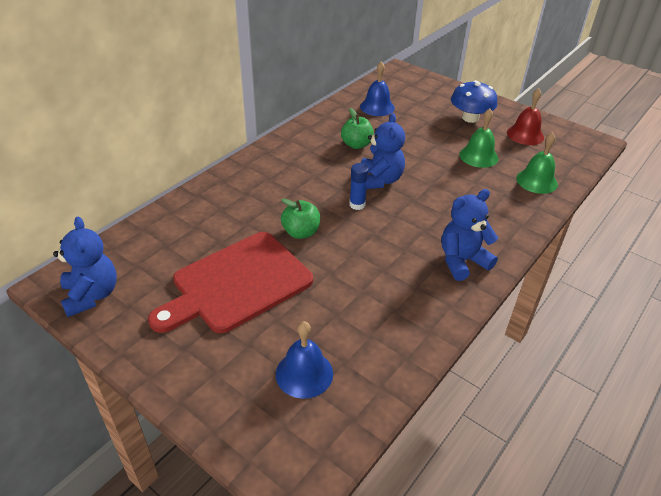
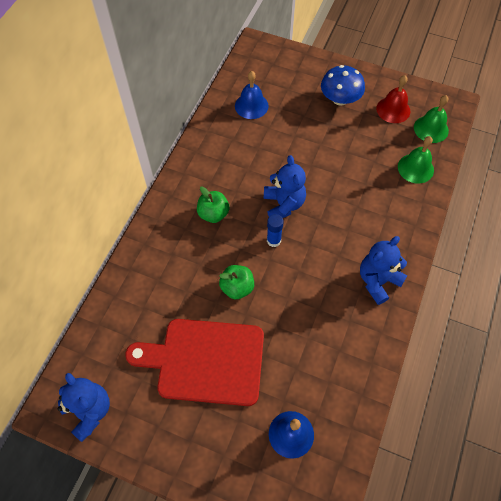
camera: 15 degrees left, 20 degrees up
red cutting board [148,232,313,333] -> red cutting board turned 60 degrees clockwise [125,319,264,406]
green apple [341,108,374,149] -> green apple moved to [197,186,230,223]
green bell [459,108,498,168] -> green bell moved to [414,95,449,143]

